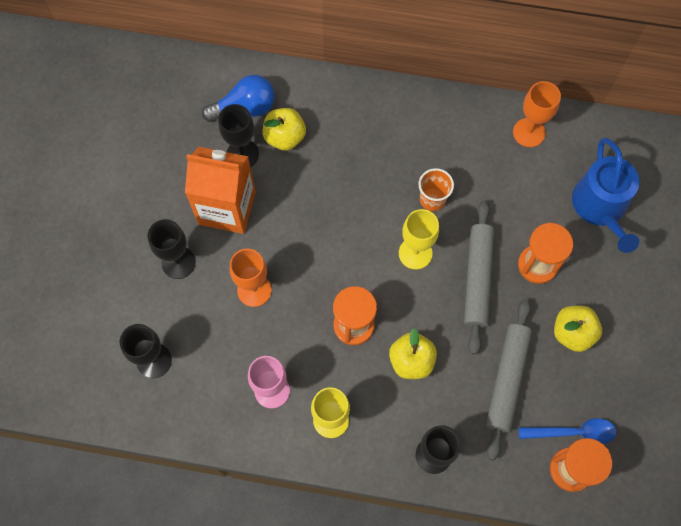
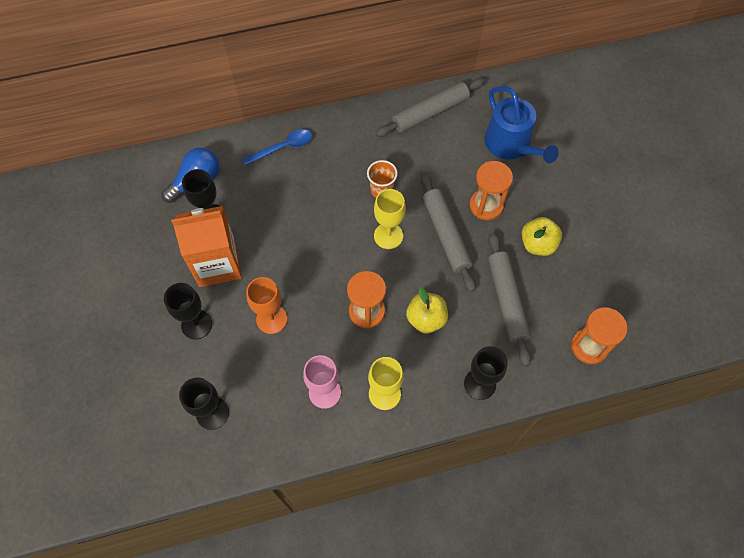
camera: 25 degrees left, 5 degrees down
yellow apple [262,108,306,151] -> none
orange goblet [513,81,561,147] -> grey rolling pin [376,78,485,137]
blue spoon [518,418,617,444] -> blue spoon moved to [242,129,312,166]

